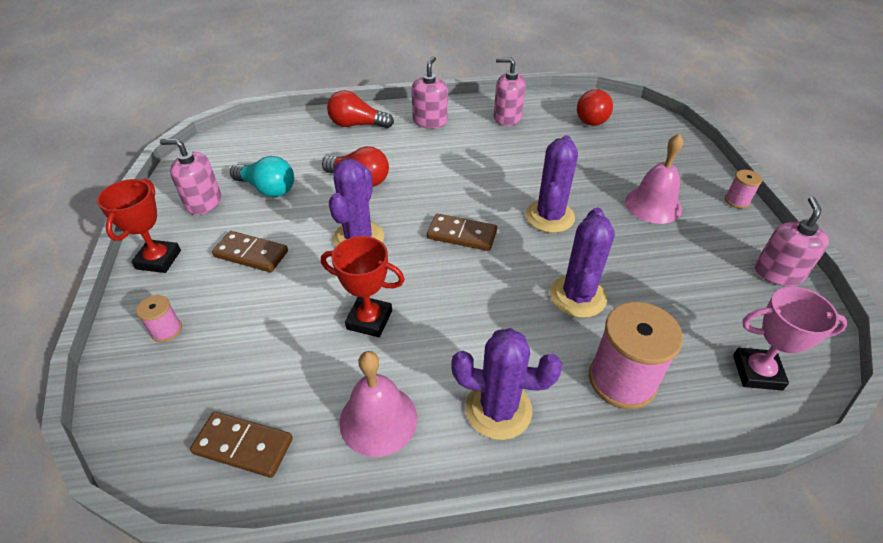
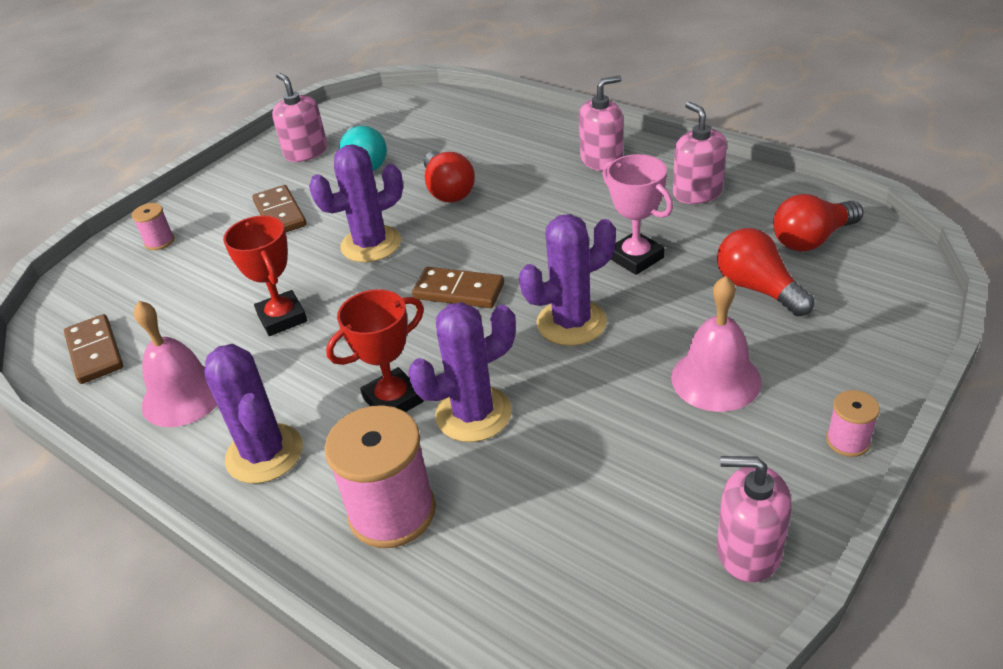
camera: 50 degrees right, 5 degrees down
red trophy [97,179,181,273] -> red trophy moved to [326,289,424,412]
red light bulb [327,90,394,128] -> red light bulb moved to [717,228,815,317]
brown domino [427,214,497,251] -> brown domino turned 45 degrees counterclockwise [412,267,504,308]
pink trophy [733,286,848,390] -> pink trophy moved to [602,154,673,275]
pink soap dispenser [755,197,829,286] -> pink soap dispenser turned 135 degrees counterclockwise [717,456,792,583]

